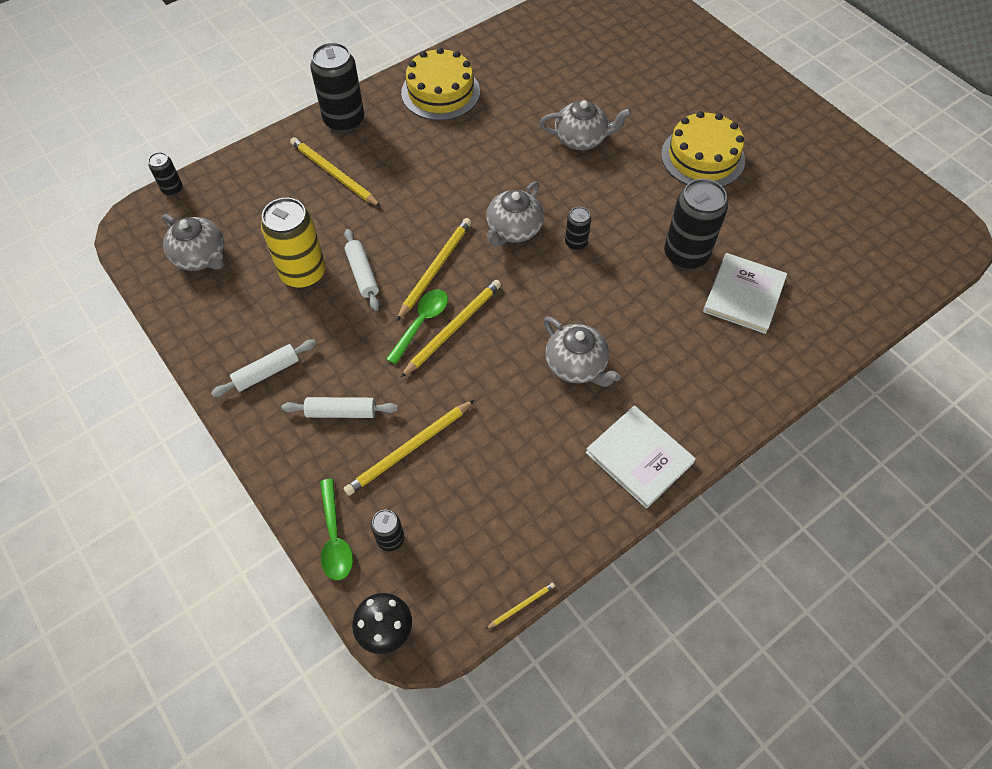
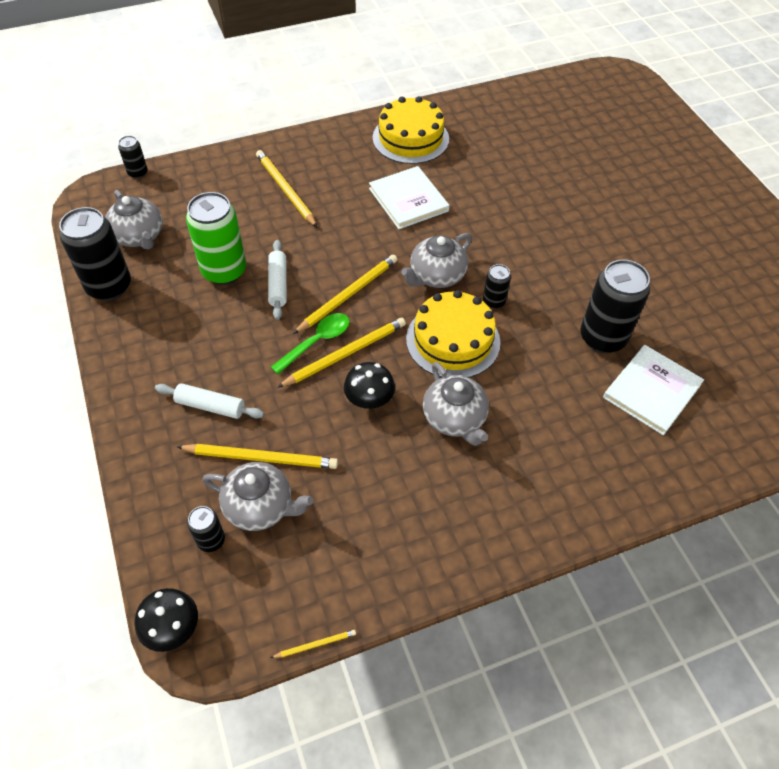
camera: 15 degrees right, 5 degrees down
white rolling pin [211,340,316,397] -> none
yellow can [261,198,326,288] -> green can [186,192,246,285]
black can [310,42,364,133] -> black can moved to [59,207,131,301]
green spoon [320,479,353,580] -> none
yellow pencil [344,400,474,496] -> yellow pencil turned 150 degrees counterclockwise [177,444,338,469]
grey teapot [539,100,631,150] -> grey teapot moved to [202,462,313,531]
white book [586,406,696,509] -> white book moved to [369,166,450,229]
yellow cake [661,111,745,187] -> yellow cake moved to [406,290,501,378]
none -> black mushroom [344,362,395,409]

